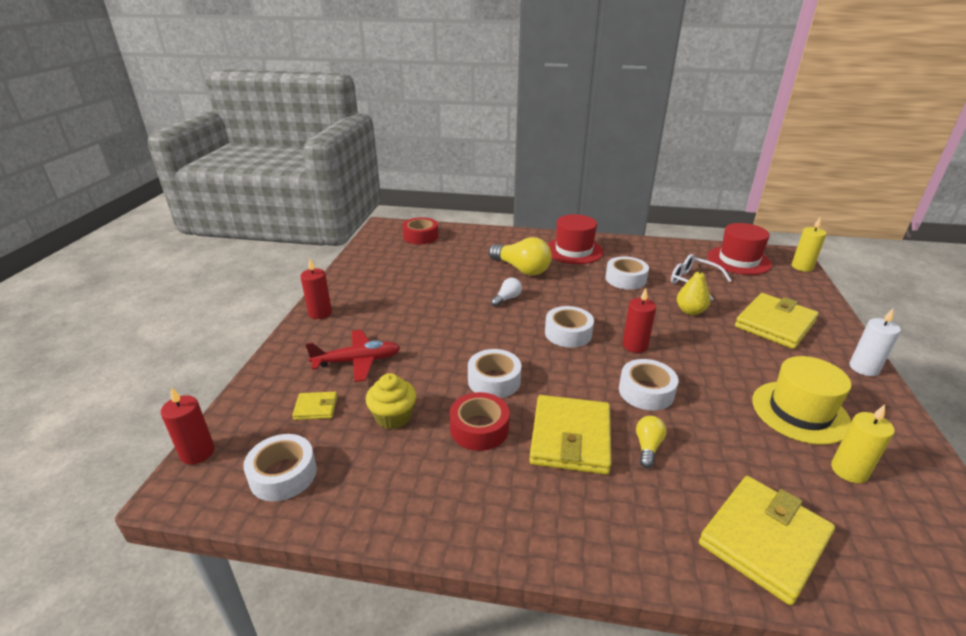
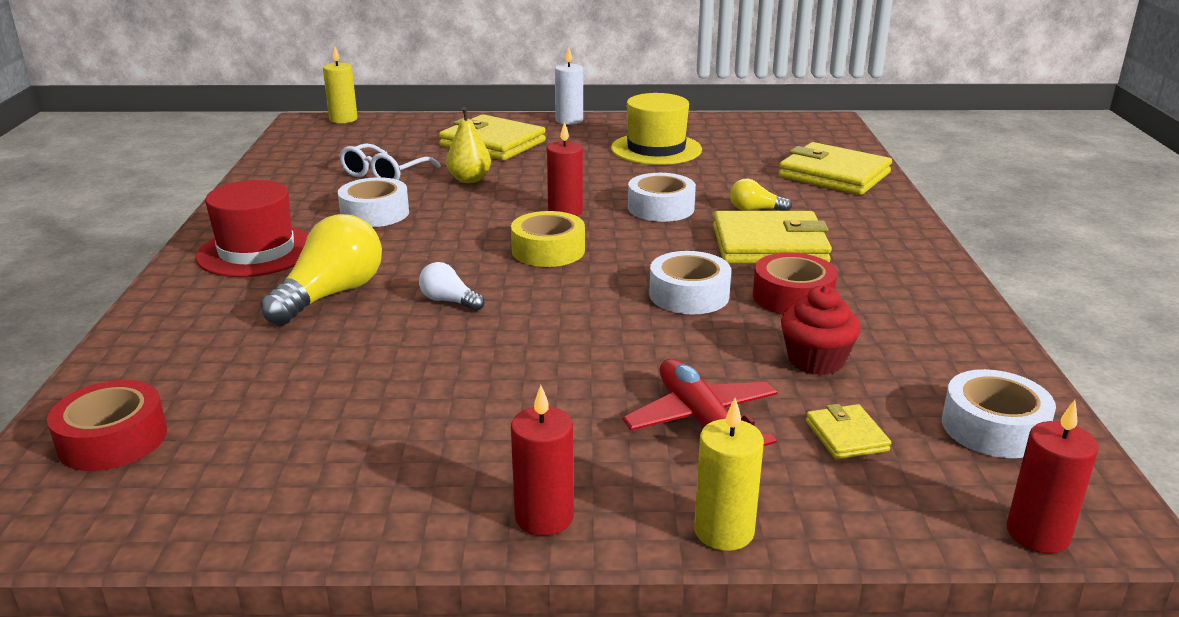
camera: 100 degrees left, 5 degrees down
yellow cupcake [366,373,416,429] -> red cupcake [781,285,861,375]
white tape [545,306,594,348] -> yellow tape [511,211,585,267]
red hat [708,223,772,275] -> none
yellow candle [831,405,895,483] -> yellow candle moved to [694,398,764,551]

